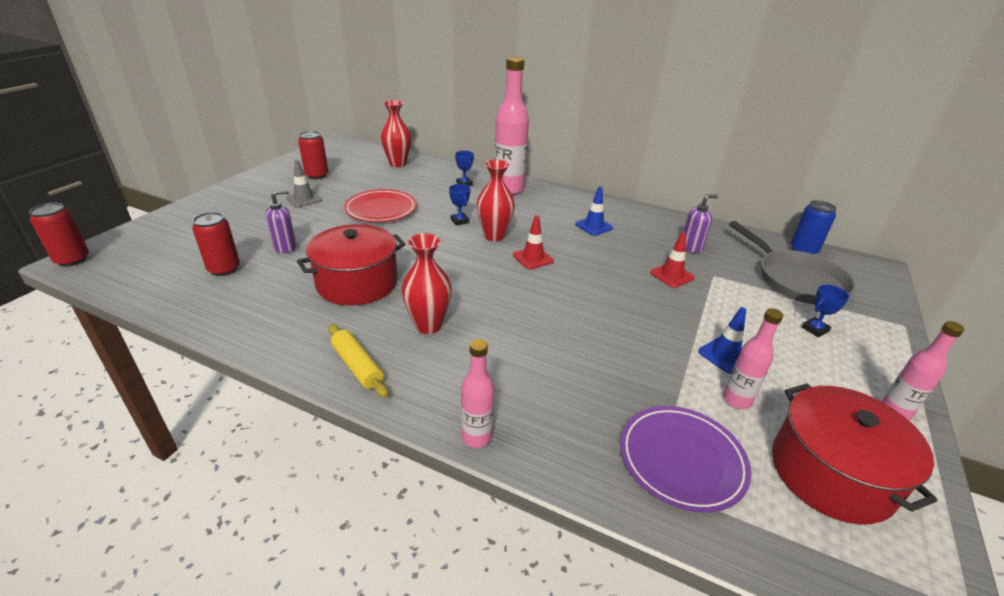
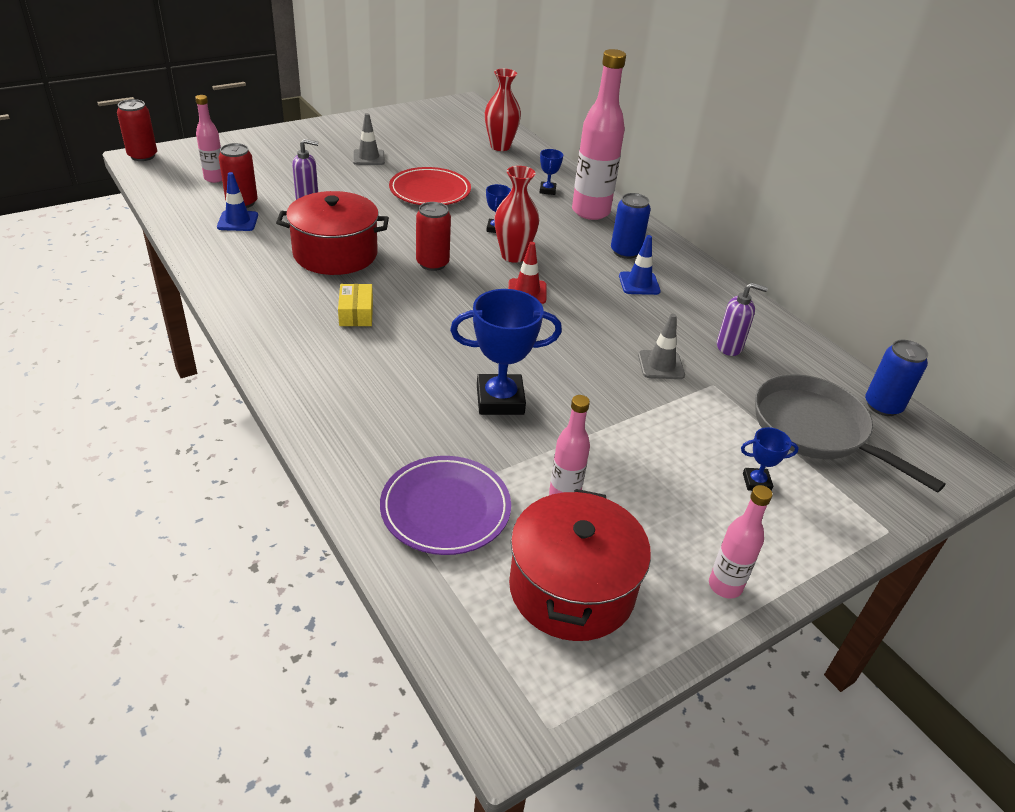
camera: 30 degrees right, 5 degrees up
red can [298,131,328,179] -> red can moved to [416,202,451,271]
yellow rolling pin [328,324,388,398] -> none
red vase [402,233,451,334] -> yellow box [338,284,373,326]
pink bottle [461,339,494,448] -> pink bottle moved to [195,95,222,183]
red traffic cone [650,232,695,288] -> grey traffic cone [638,314,685,379]
blue traffic cone [698,307,746,374] -> blue traffic cone moved to [217,172,258,231]
grey pan [729,221,856,304] -> grey pan turned 135 degrees clockwise [755,374,946,493]
none -> blue trophy [450,289,562,415]
none -> blue can [611,193,651,259]

